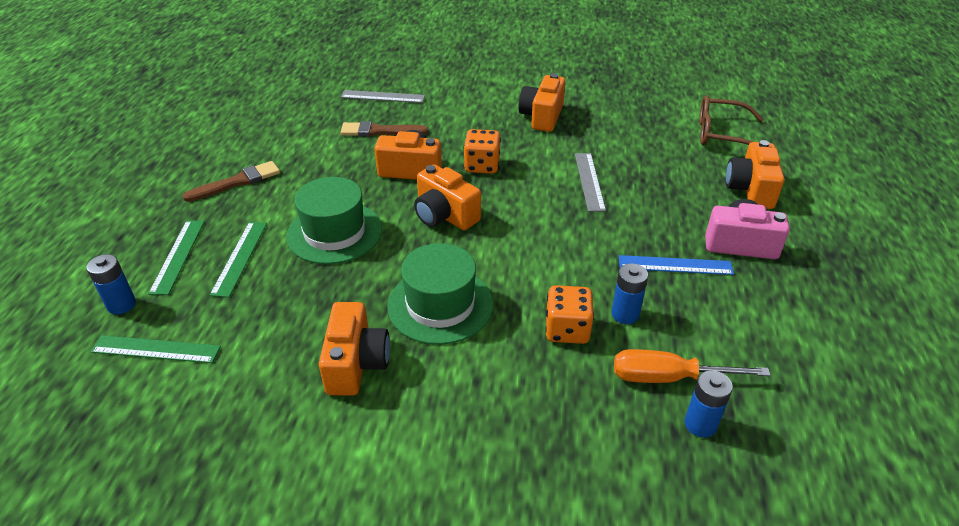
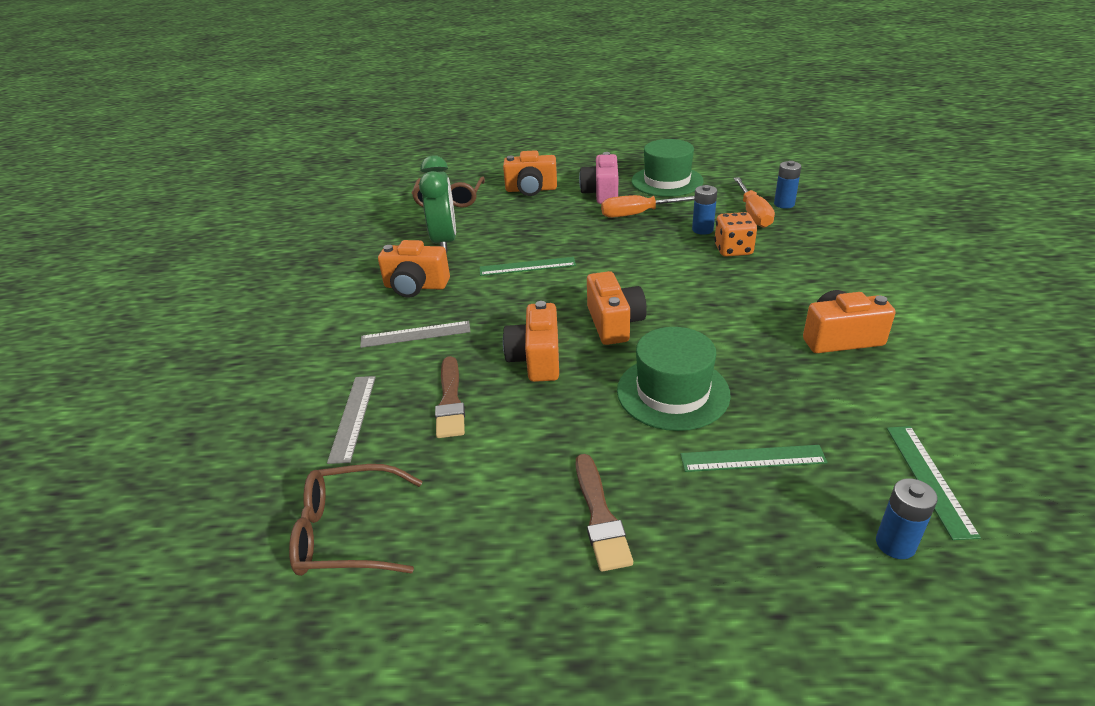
camera: 95 degrees left, 5 degrees down
green ruler [148,220,205,295] -> green ruler moved to [480,257,576,276]
brown brush [182,161,280,202] -> brown brush turned 150 degrees counterclockwise [576,454,633,572]
green hat [387,243,493,345] -> green hat moved to [631,139,704,197]
orange camera [414,165,481,230] -> orange camera turned 45 degrees counterclockwise [587,271,647,345]
orange dice [464,129,501,174] -> none
grey ruler [575,153,606,212] -> grey ruler moved to [360,321,471,348]
blue ruler [619,255,734,275] -> orange screwdriver [601,195,695,218]
none -> brown glasses [289,464,423,576]
none -> green clock [419,155,456,253]

